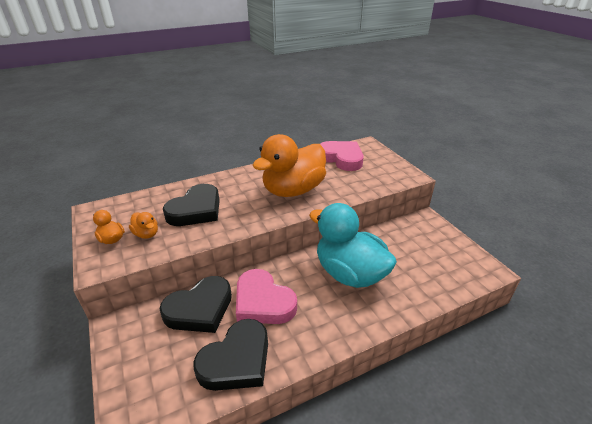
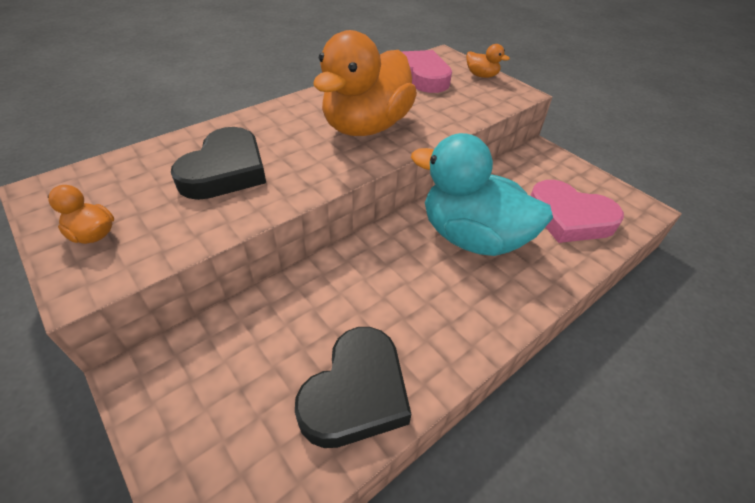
camera: 15 degrees left, 10 degrees up
orange duck [129,212,158,239] -> orange duck moved to [466,44,510,78]
black heart [159,276,232,333] -> none
pink heart [236,269,297,324] -> pink heart moved to [530,180,624,243]

